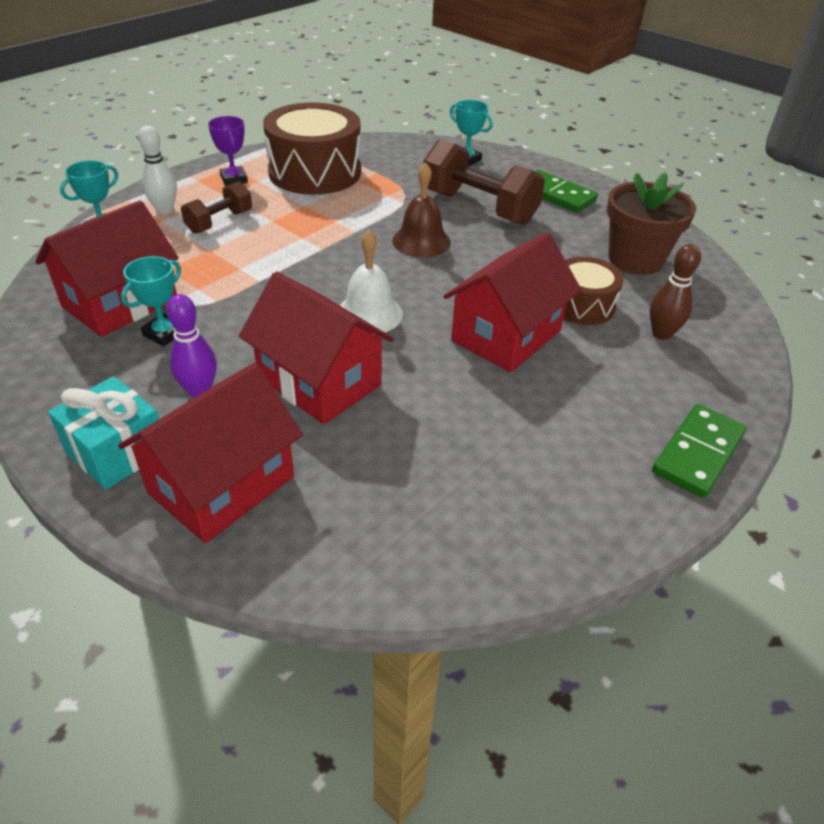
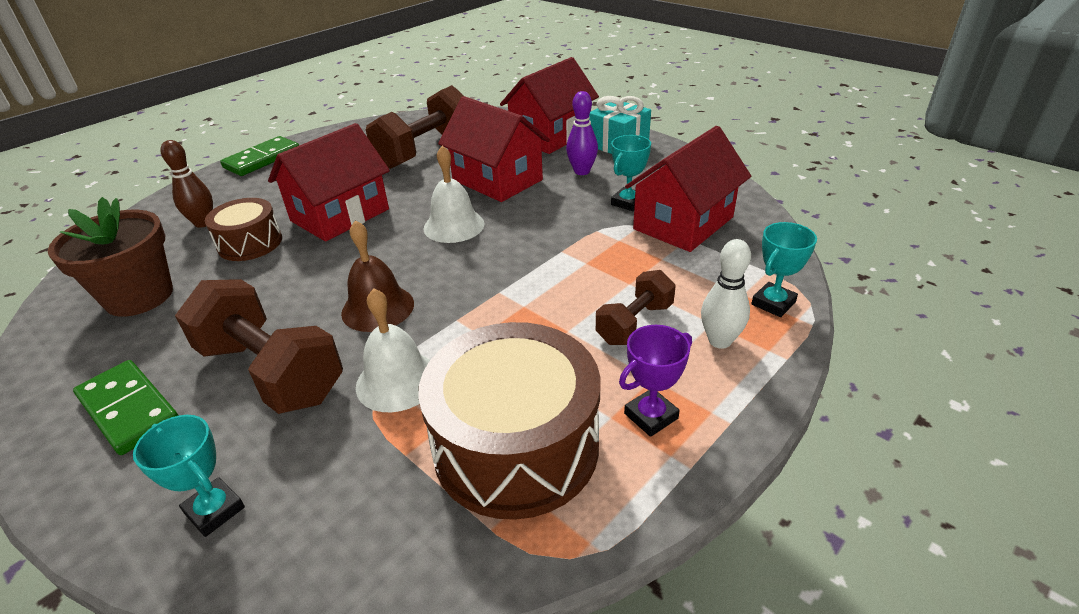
camera: 175 degrees left, 5 degrees down
purple trophy [208,116,248,186] -> purple trophy turned 75 degrees clockwise [619,325,692,437]
none -> white bell [356,288,430,412]
none -> brown dumbbell [366,85,463,169]

